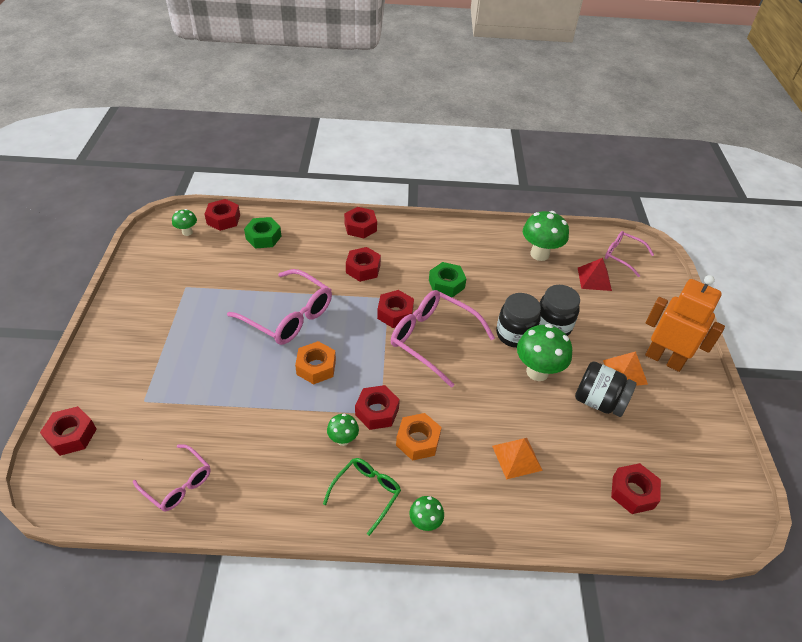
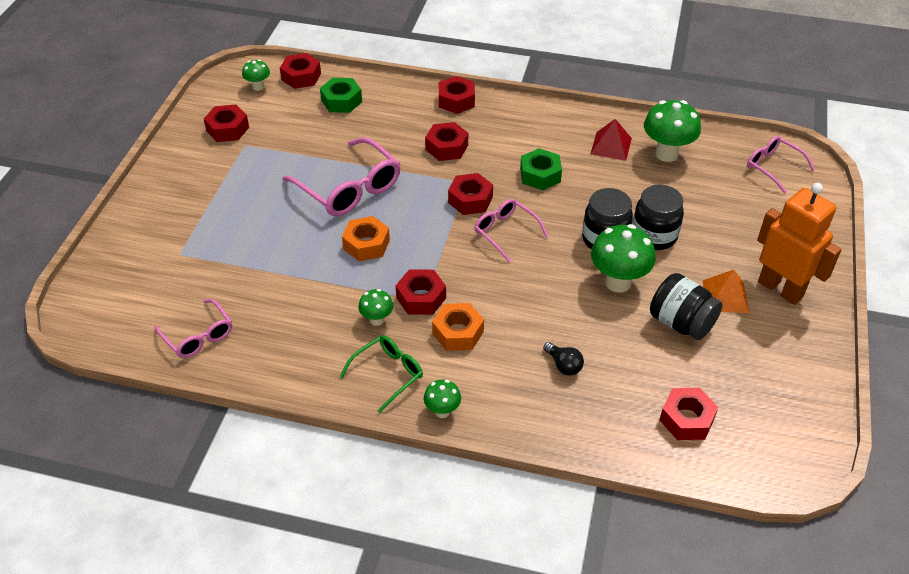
camera: 15 degrees right, 0 degrees up
red nut [40,406,97,456] -> red nut moved to [204,105,249,142]
pink glasses [391,290,495,388] -> pink glasses [474,199,548,262], size x0.59
orange pyramid [492,438,543,479] -> black light bulb [543,342,584,376]
red pyramid [578,258,612,291] -> red pyramid moved to [590,119,632,161]

